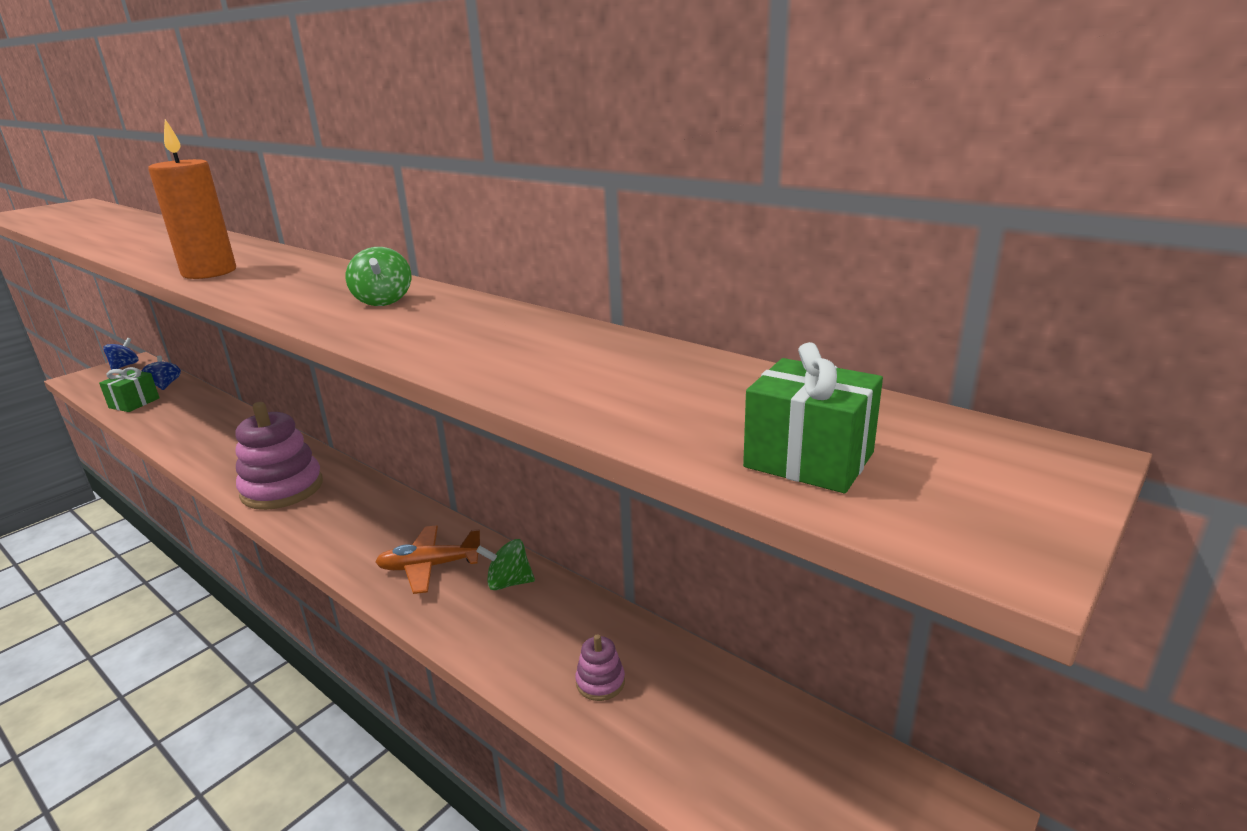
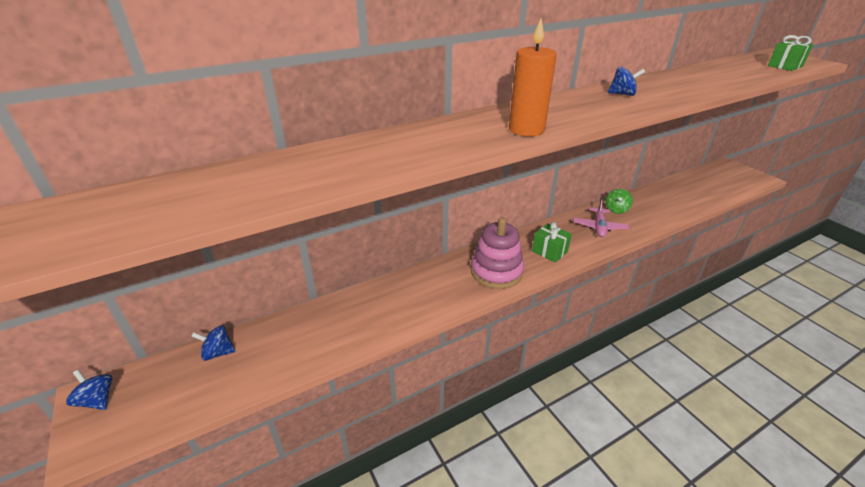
camera: 70 degrees left, 10 degrees up
green gift [99,367,160,412] -> green gift moved to [532,222,572,263]
green spinning top [346,247,411,306] -> blue spinning top [607,67,645,96]
orange plane [375,525,480,594] -> pink plane [573,198,629,237]
pink stacking toy [575,634,625,701] -> none

